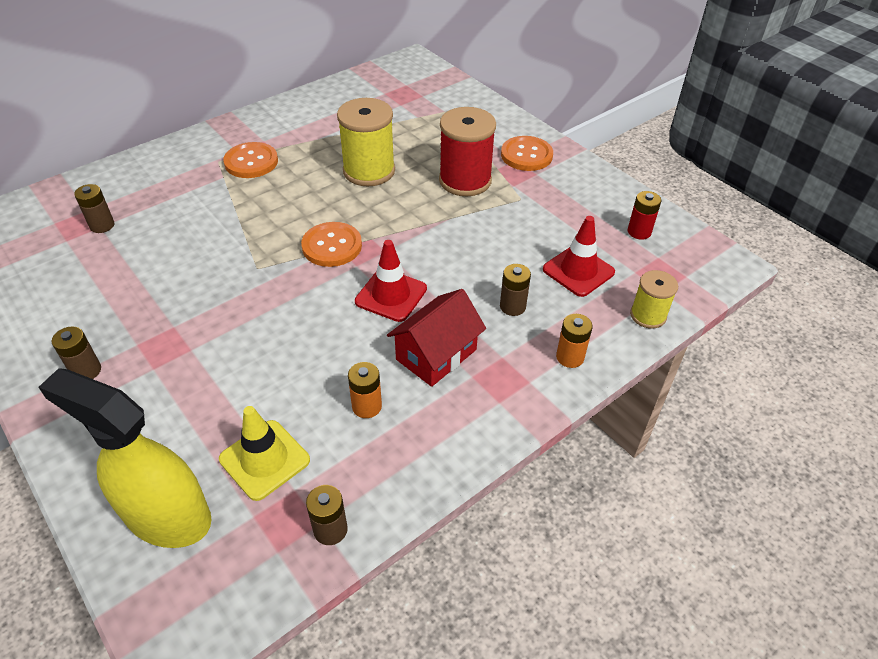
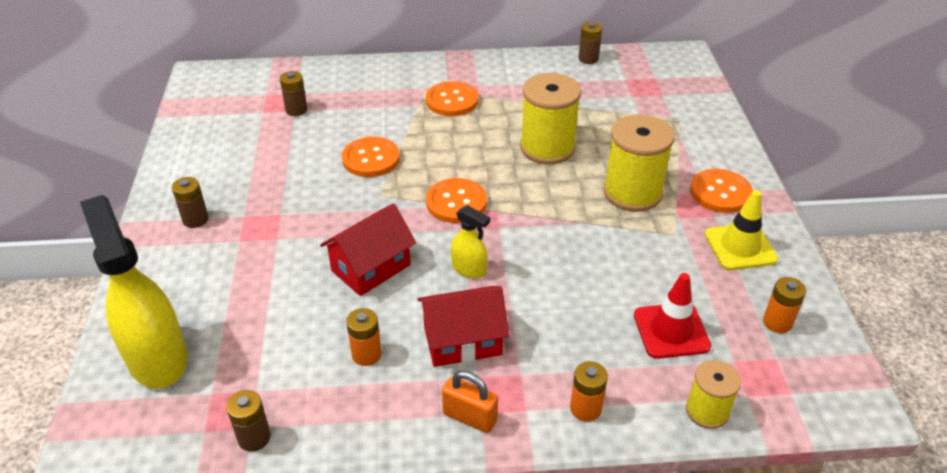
camera: 35 degrees right, 5 degrees down
yellow traffic cone [219,406,310,501] -> yellow traffic cone moved to [705,190,778,270]
red traffic cone [355,240,427,322] -> yellow spray bottle [451,205,490,279]
red spool [439,107,496,196] -> yellow spool [603,115,674,212]
brown battery [500,264,531,316] -> brown battery moved to [579,22,602,64]
red battery [628,191,661,240] -> orange battery [763,277,806,333]
none -> red house [320,203,416,296]
none -> orange button [342,137,400,177]
none -> orange padlock [442,371,498,433]

